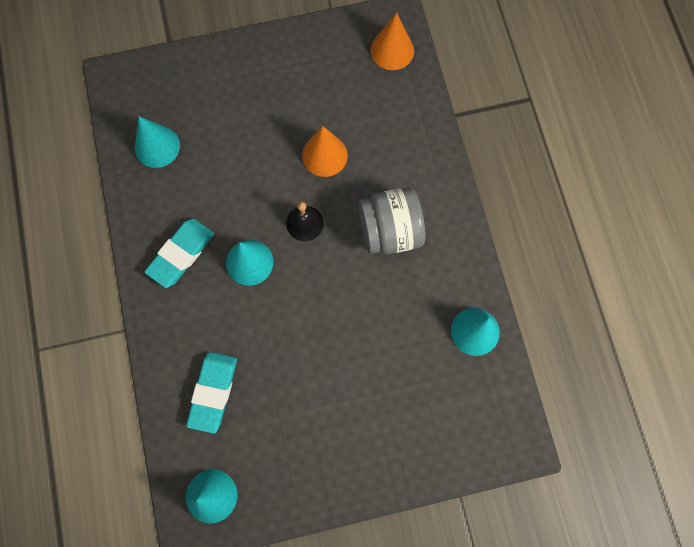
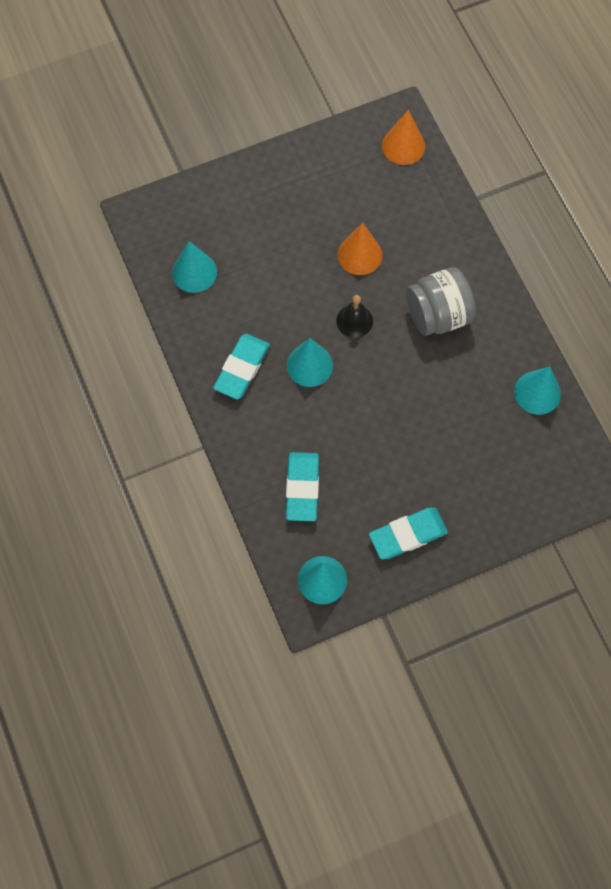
camera: 10 degrees left, 5 degrees down
none -> turquoise eraser [369,507,448,560]

